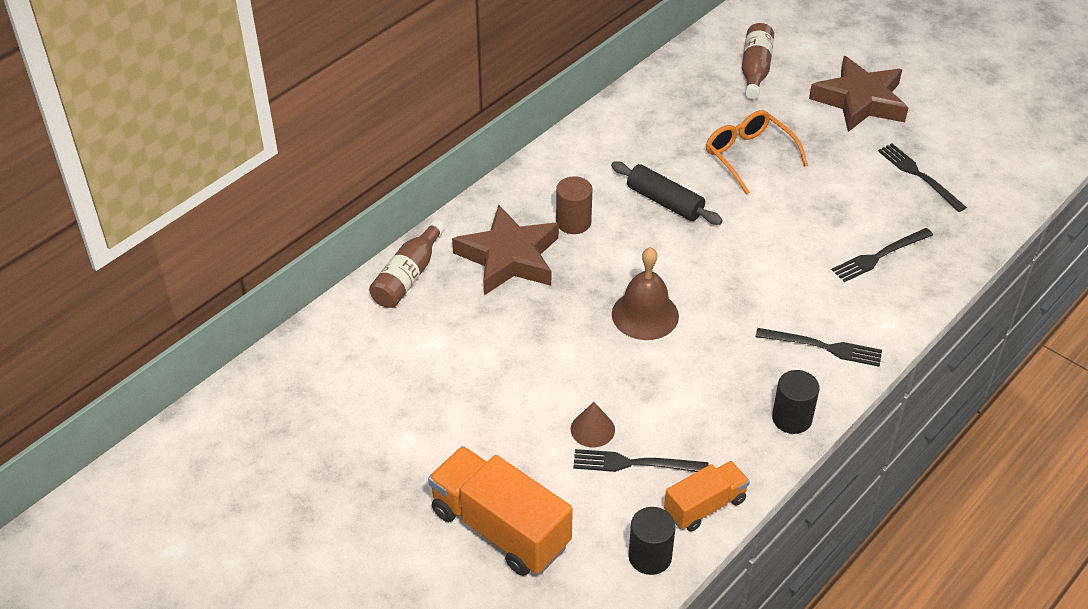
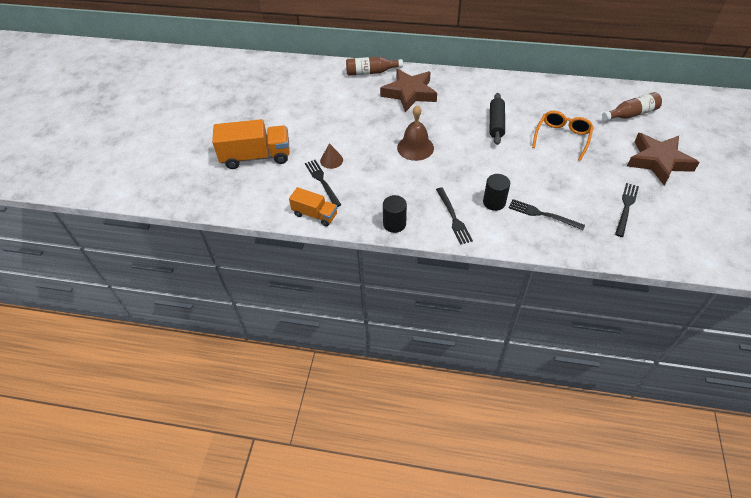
camera: 60 degrees right, 5 degrees up
orange truck [428,446,573,576] -> orange truck turned 75 degrees clockwise [212,119,290,169]
brown cylinder [556,176,593,234] -> none
black cylinder [628,507,676,575] -> black cylinder moved to [483,174,510,211]

